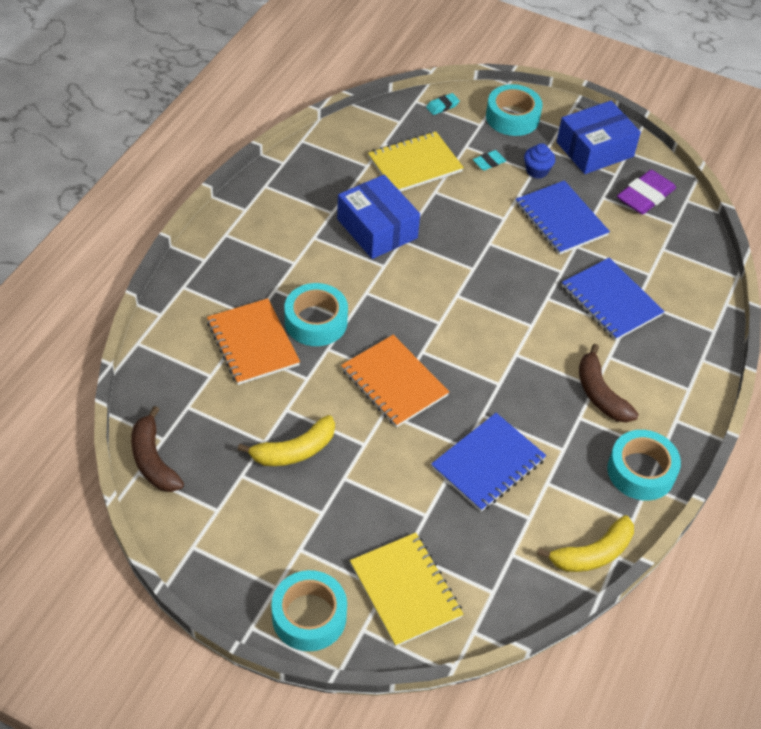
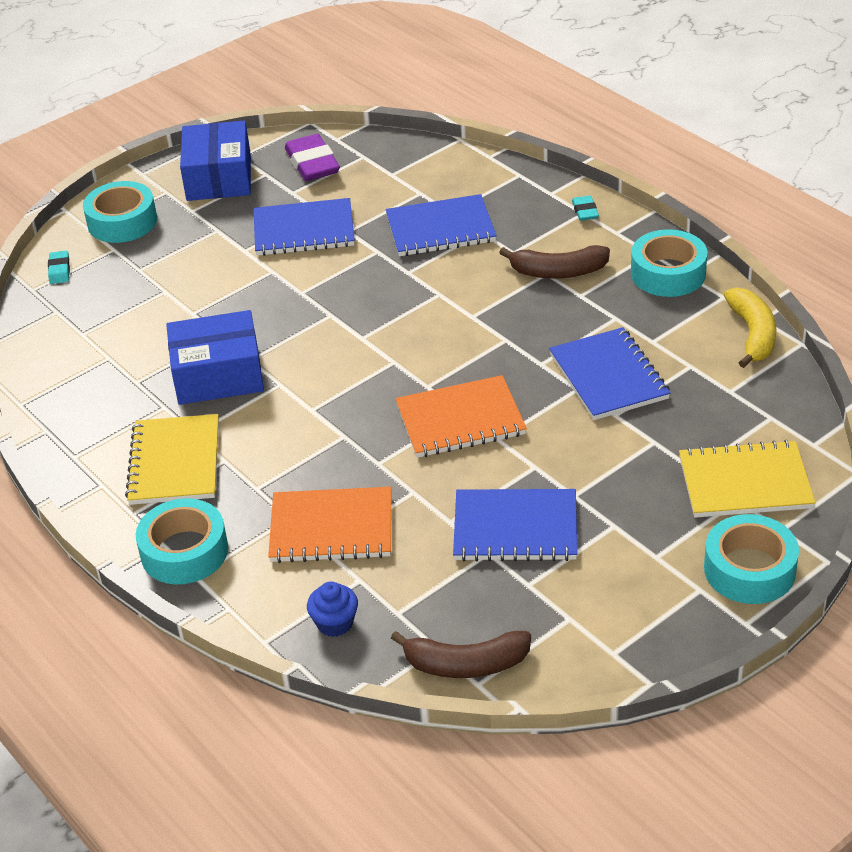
camera: 60 degrees left, 10 degrees down
yellow banana [238,415,335,466] -> blue notebook [453,489,577,561]
turquoise tape [284,283,348,346] -> turquoise tape moved to [136,498,228,584]
yellow notebook [368,131,464,192] -> yellow notebook moved to [125,414,219,505]
turquoise eraser [473,150,506,170] -> turquoise eraser moved to [572,196,599,221]
blue cupcake [524,143,555,179] -> blue cupcake moved to [307,582,358,637]

